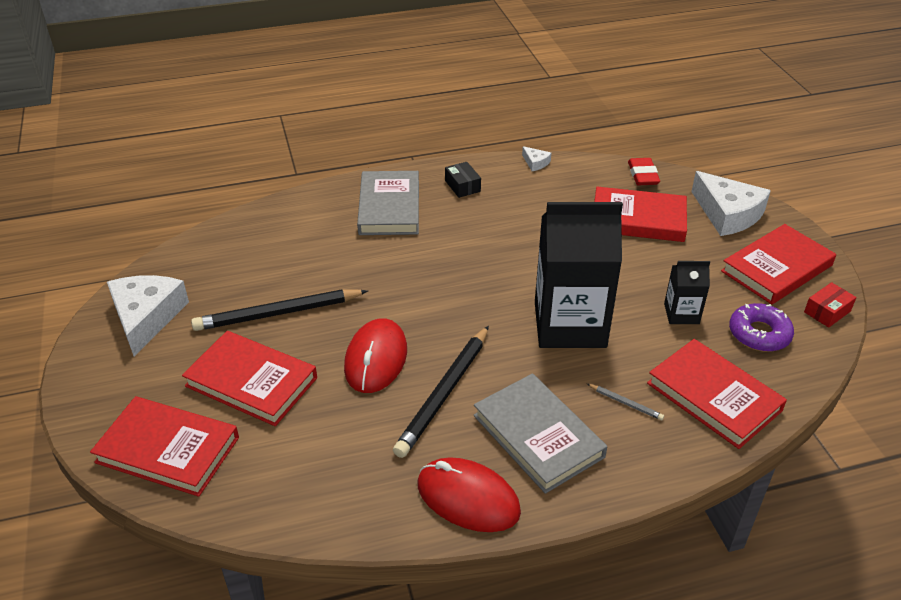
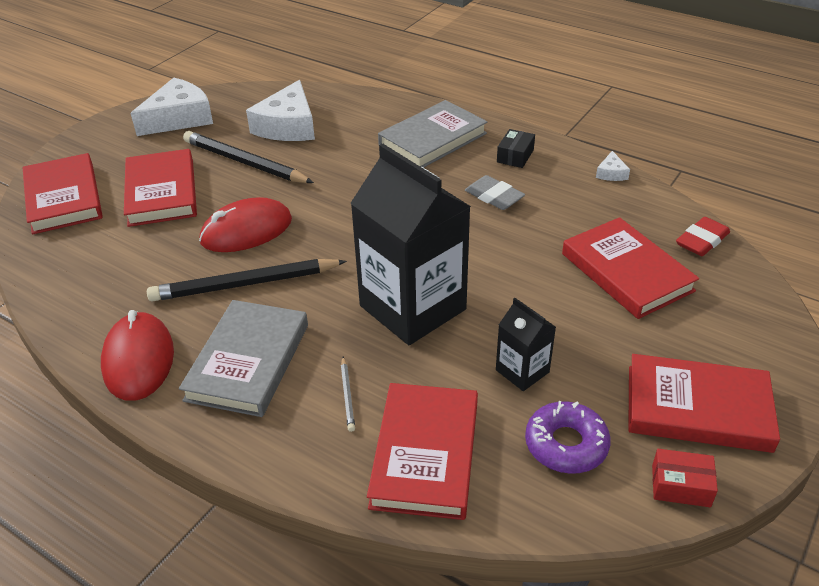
camera: 50 degrees right, 0 degrees up
white cheese [691,171,771,236] -> white cheese moved to [246,80,315,141]
none -> grey eraser [465,175,525,210]

